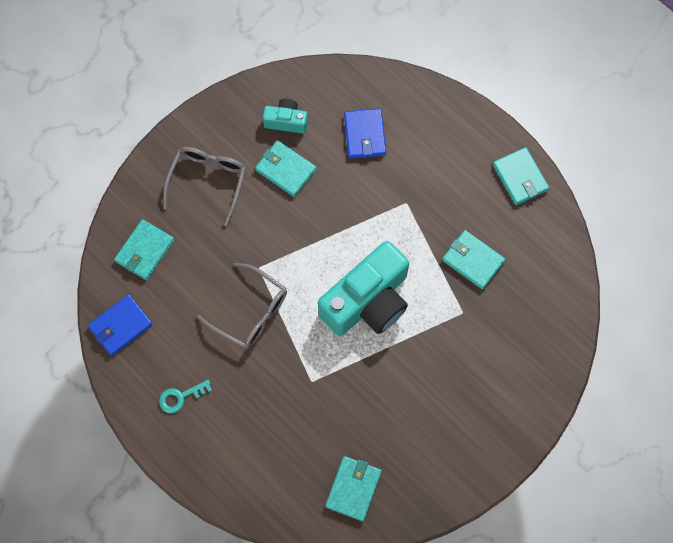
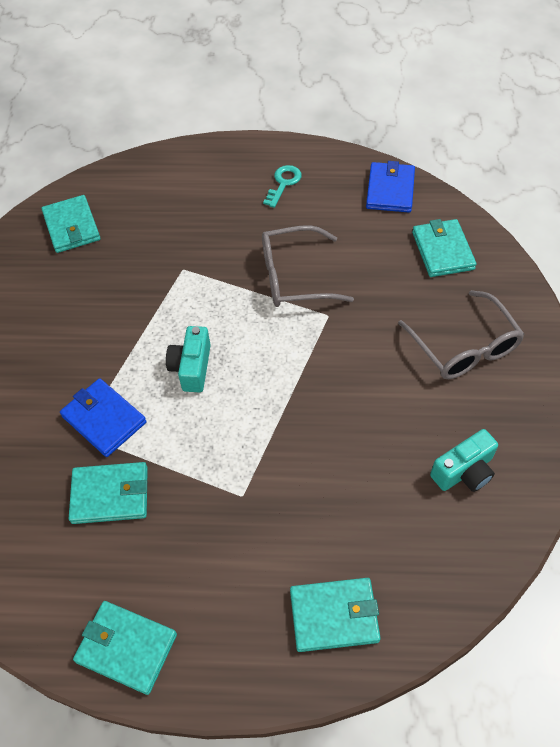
camera: 140 degrees right, 15 degrees down
turquoise wallet [255,140,316,197] -> turquoise wallet moved to [290,578,381,652]
turquoise camera [318,241,409,336] -> turquoise camera [166,326,211,392], size x0.47
blue wallet [344,108,386,159] -> blue wallet moved to [60,378,147,457]

